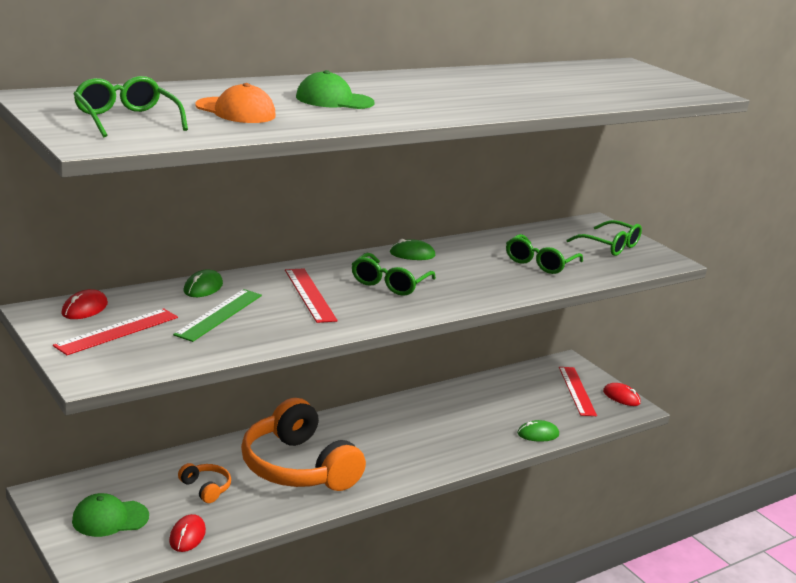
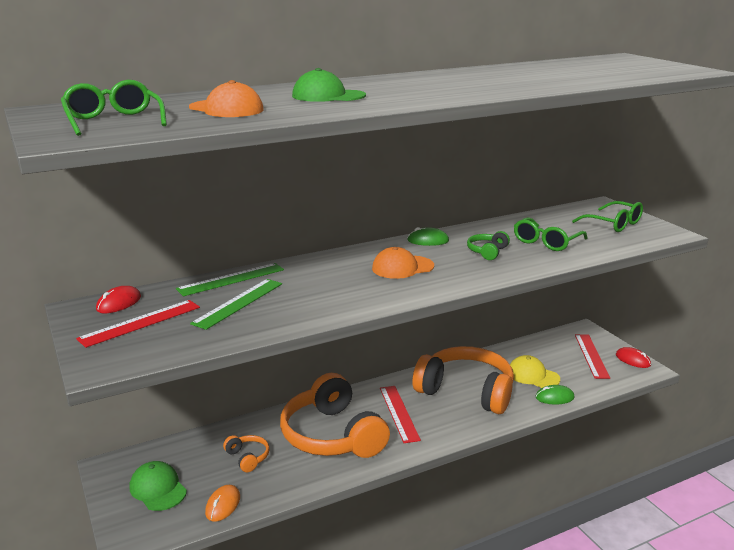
camera: 10 degrees right, 0 degrees up
green cap [72,493,149,537] -> green cap turned 60 degrees clockwise [130,461,187,511]
red mouse [169,514,206,552] -> orange mouse [205,485,240,522]
green mouse [183,269,223,297] -> green ruler [176,263,284,296]
red ruler [285,269,338,323] -> red ruler moved to [380,386,421,443]
green glasses [352,252,436,296] -> orange cap [372,247,434,279]
none -> orange headphones [412,346,514,414]
none -> green headphones [467,231,510,260]
none -> yellow cap [510,355,560,388]

